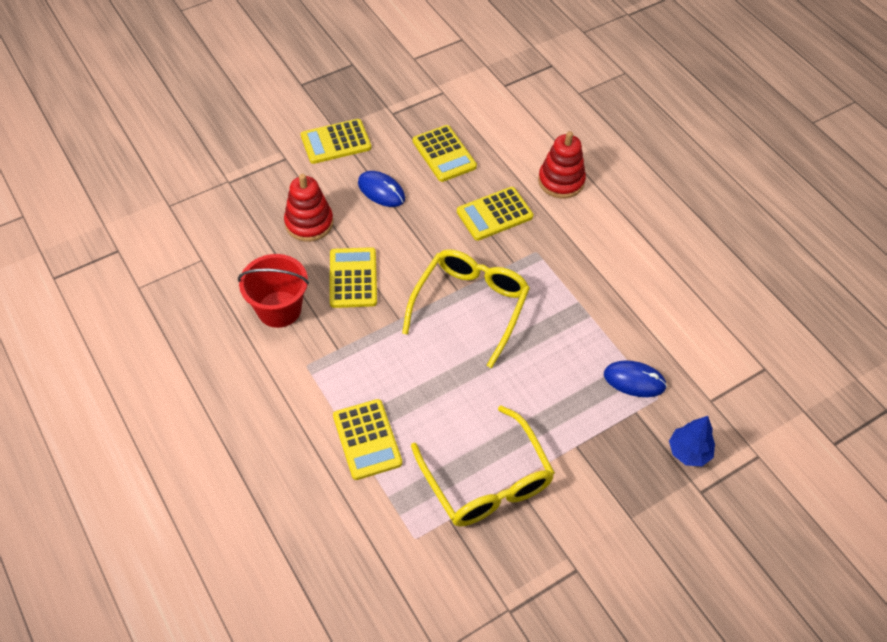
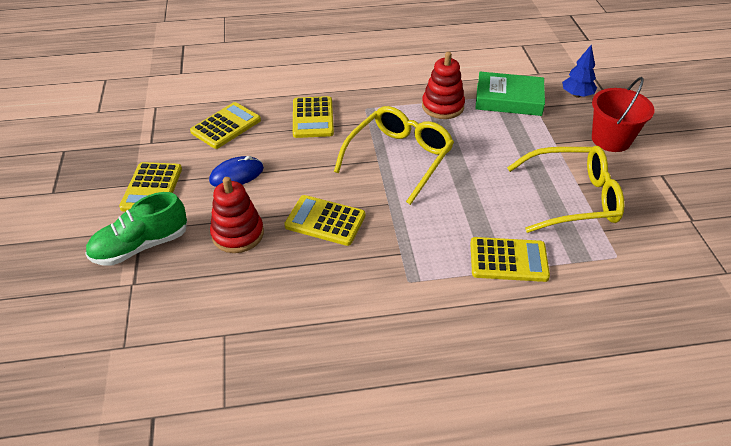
camera: 65 degrees left, 10 degrees down
red bucket [238,254,309,328] -> red bucket moved to [592,77,655,152]
yellow glasses [402,249,530,368] -> yellow glasses turned 75 degrees clockwise [334,106,454,205]
yellow calculator [413,125,477,182] -> yellow calculator turned 45 degrees counterclockwise [190,102,261,149]
red stacking toy [538,131,586,198] -> red stacking toy moved to [422,52,465,119]
blue mouse [604,360,667,397] -> green book [475,72,545,116]
none -> green shoe [85,192,187,266]

